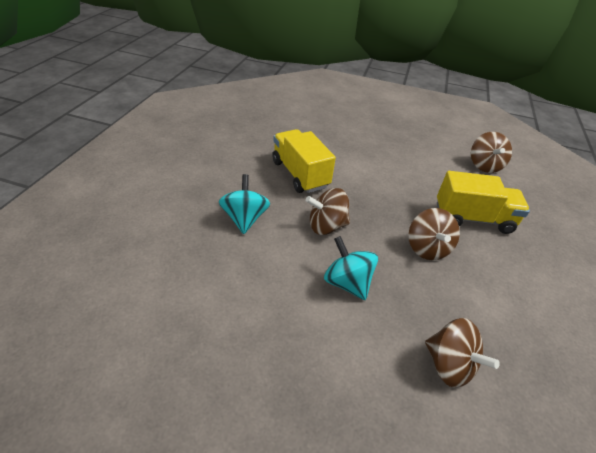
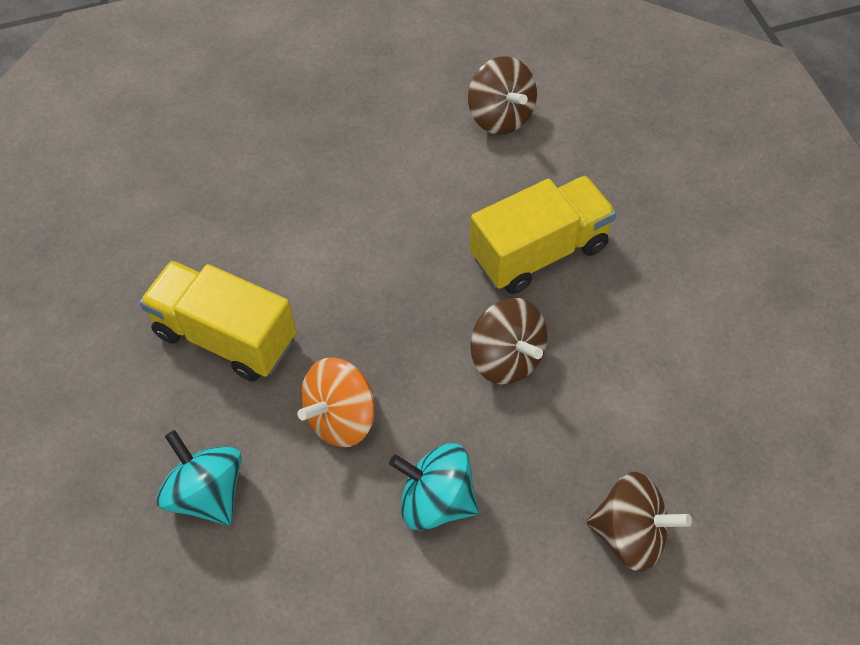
camera: 30 degrees left, 15 degrees up
brown spinning top [306,188,350,235] -> orange spinning top [297,357,375,447]

